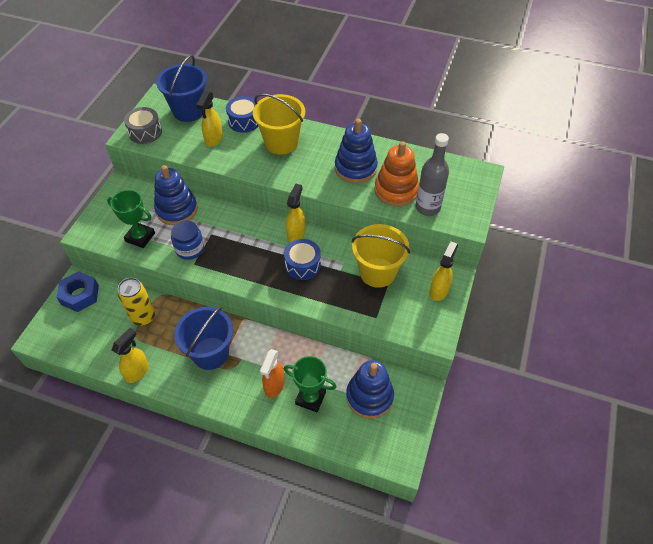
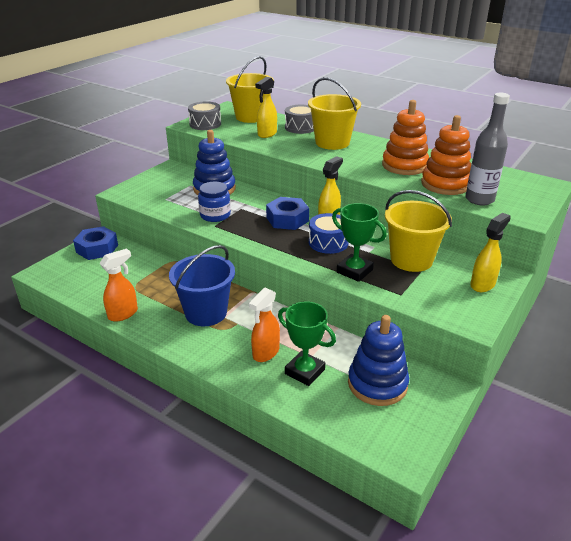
camera: 15 degrees right, 20 degrees down
green trophy [107,190,155,248] -> green trophy moved to [332,203,387,282]
yellow spray bottle [112,328,149,383] -> orange spray bottle [100,249,138,322]
yellow can [118,278,155,326] -> none
blue bucket [156,55,207,122] -> yellow bucket [226,56,274,123]
blue drum [226,96,258,133] -> grey drum [285,105,314,134]
blue stacking toy [335,119,378,183] -> orange stacking toy [382,100,429,175]
none -> blue nut [266,197,309,230]

